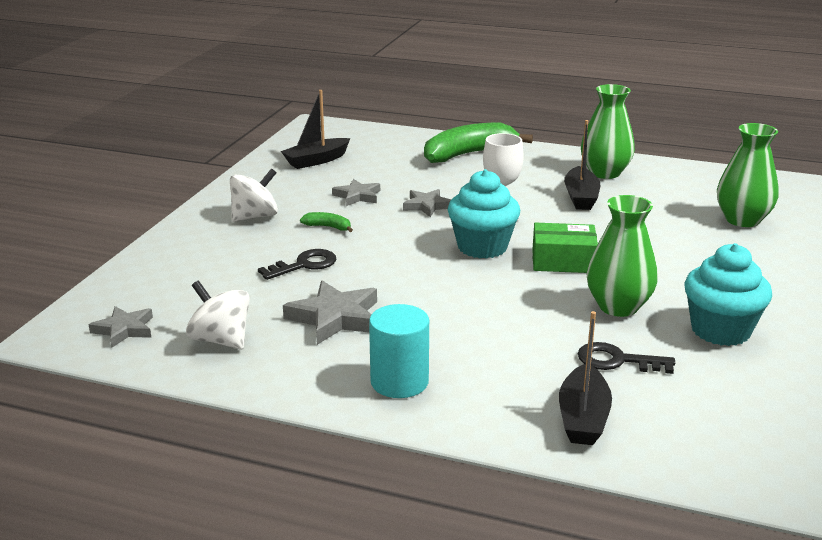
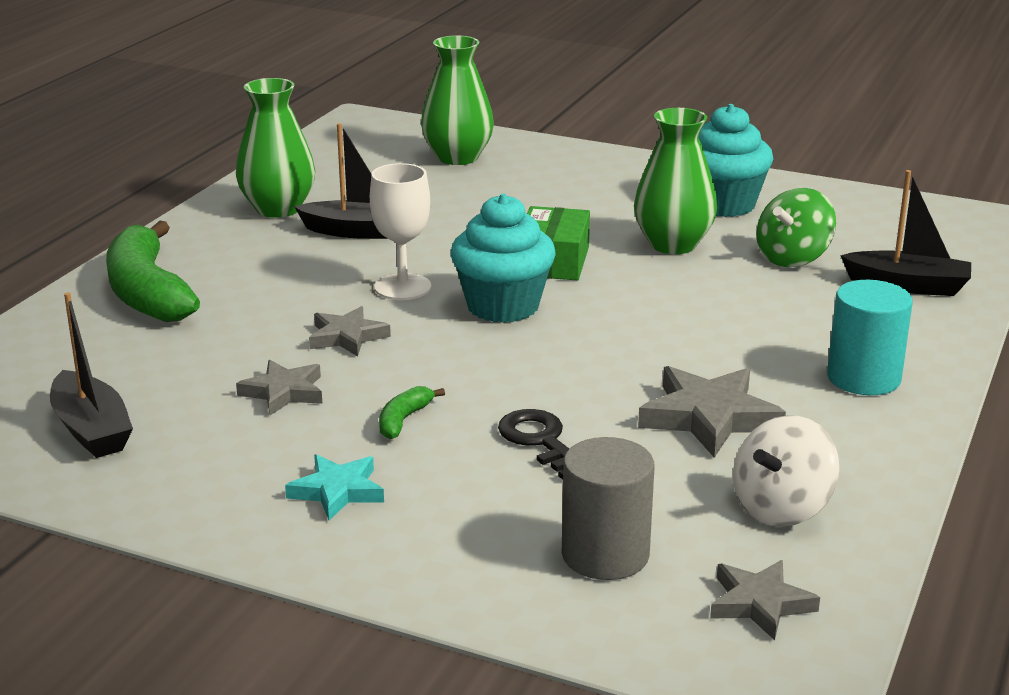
camera: 85 degrees left, 0 degrees up
white spinning top [230,169,278,222] -> turquoise star [285,454,384,520]
black key [578,342,675,374] -> green spinning top [756,188,836,267]
none -> grey cylinder [562,437,655,580]

